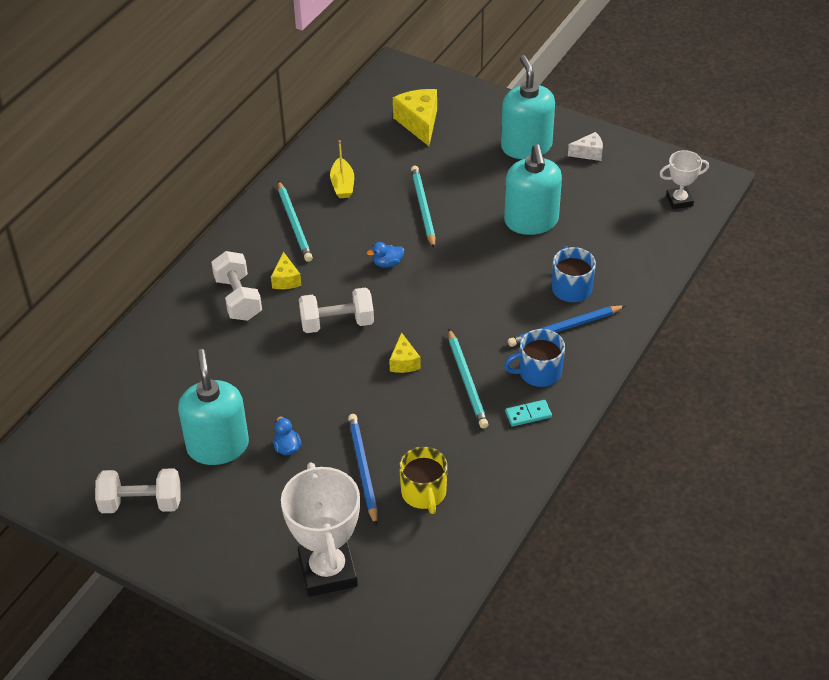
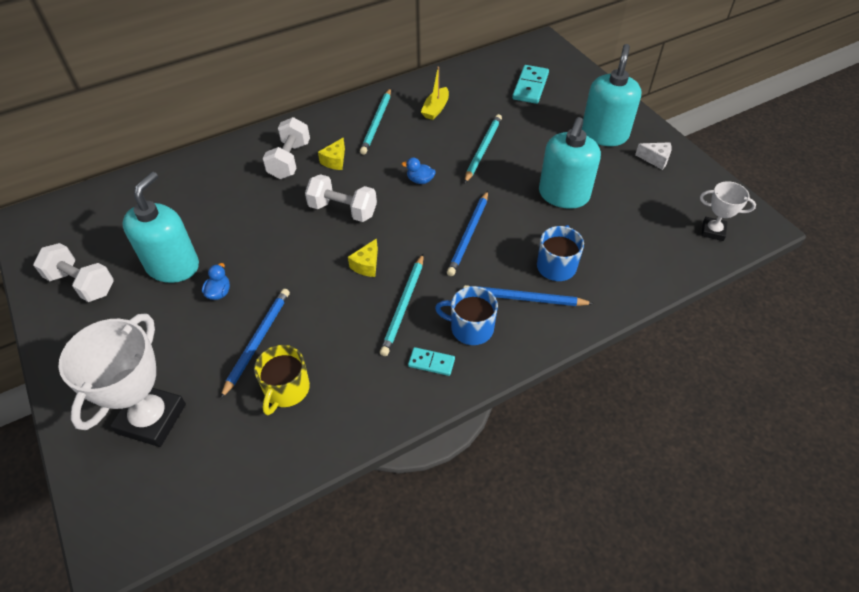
camera: 30 degrees right, 5 degrees up
yellow cheese [393,89,437,146] -> turquoise domino [512,65,549,104]
none -> blue pencil [447,191,488,276]

